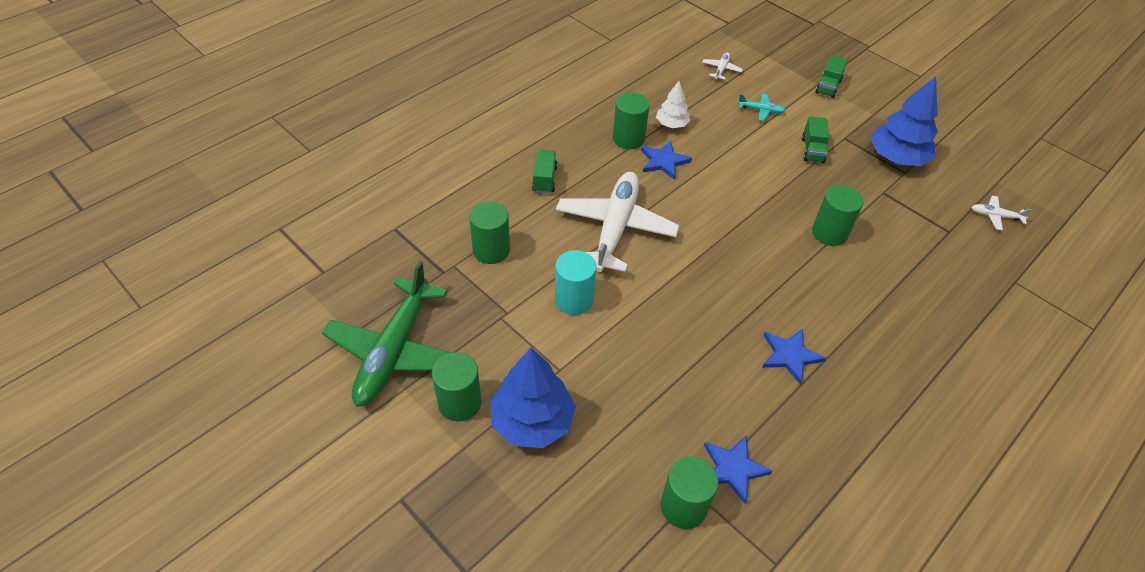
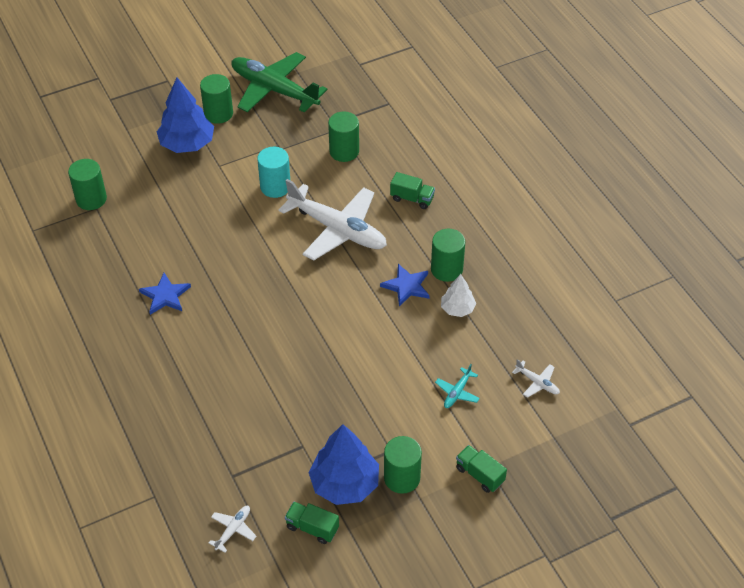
camera: 110 degrees right, 0 degrees up
blue star [704,436,773,504] -> none
green truck [802,116,829,163] -> green truck moved to [285,502,339,544]
green cylinder [812,185,863,246] -> green cylinder moved to [384,436,422,494]

